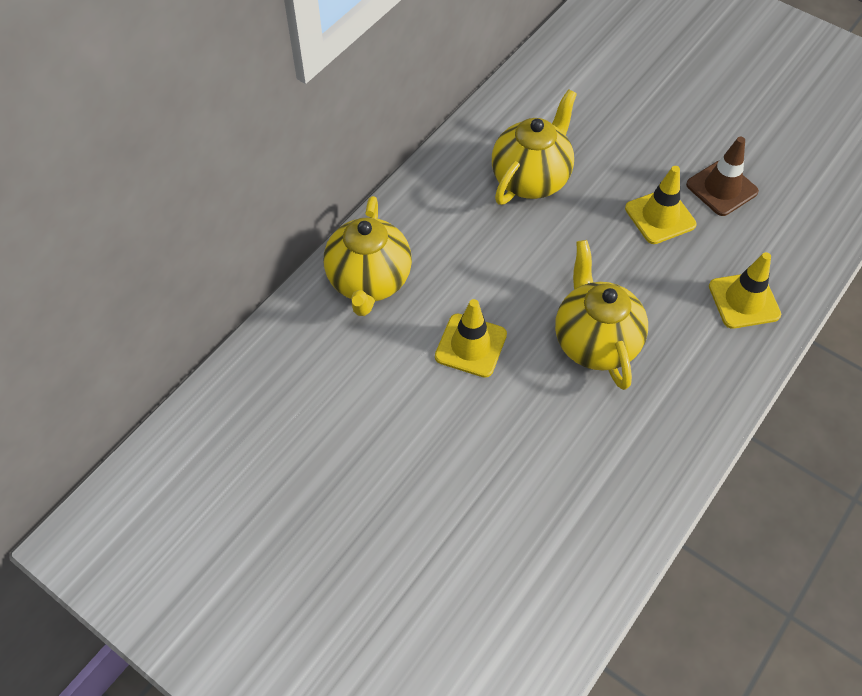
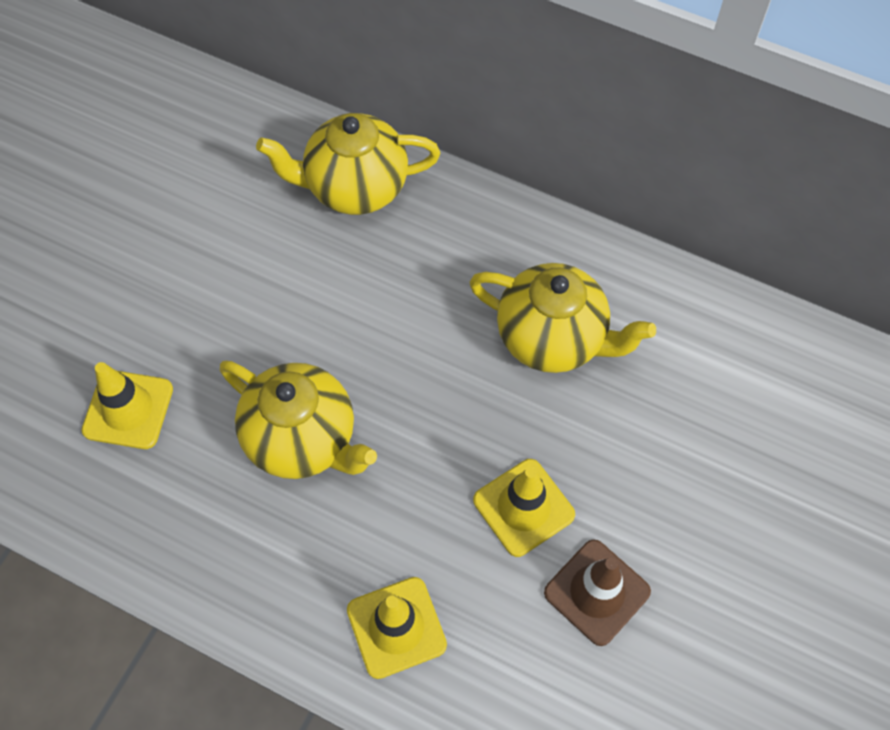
camera: 80 degrees right, 5 degrees up
yellow traffic cone [435,299,507,378] -> yellow traffic cone moved to [82,362,173,449]
yellow teapot [555,240,648,390] -> yellow teapot turned 60 degrees clockwise [220,361,377,479]

